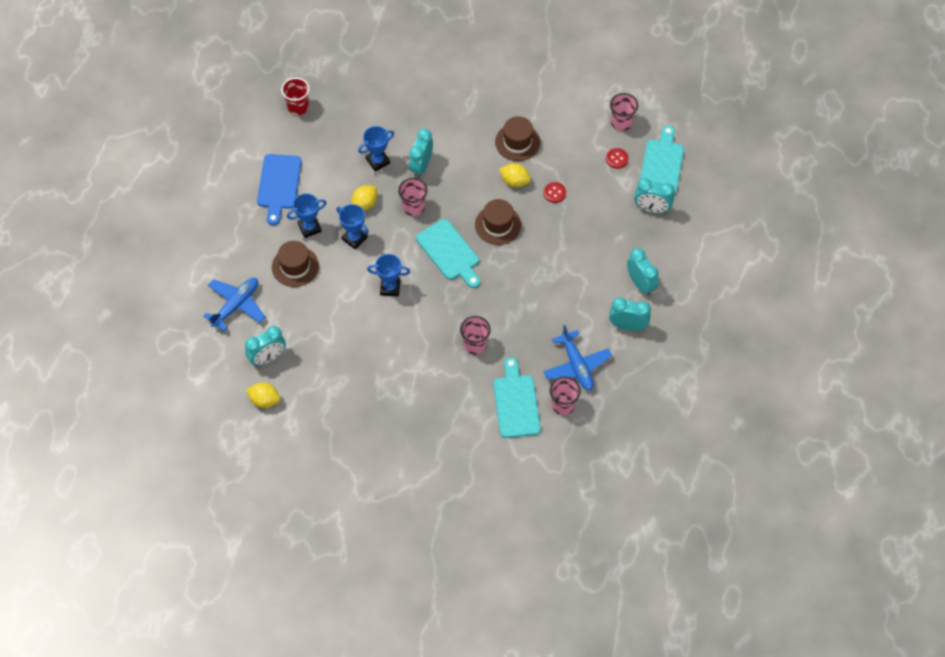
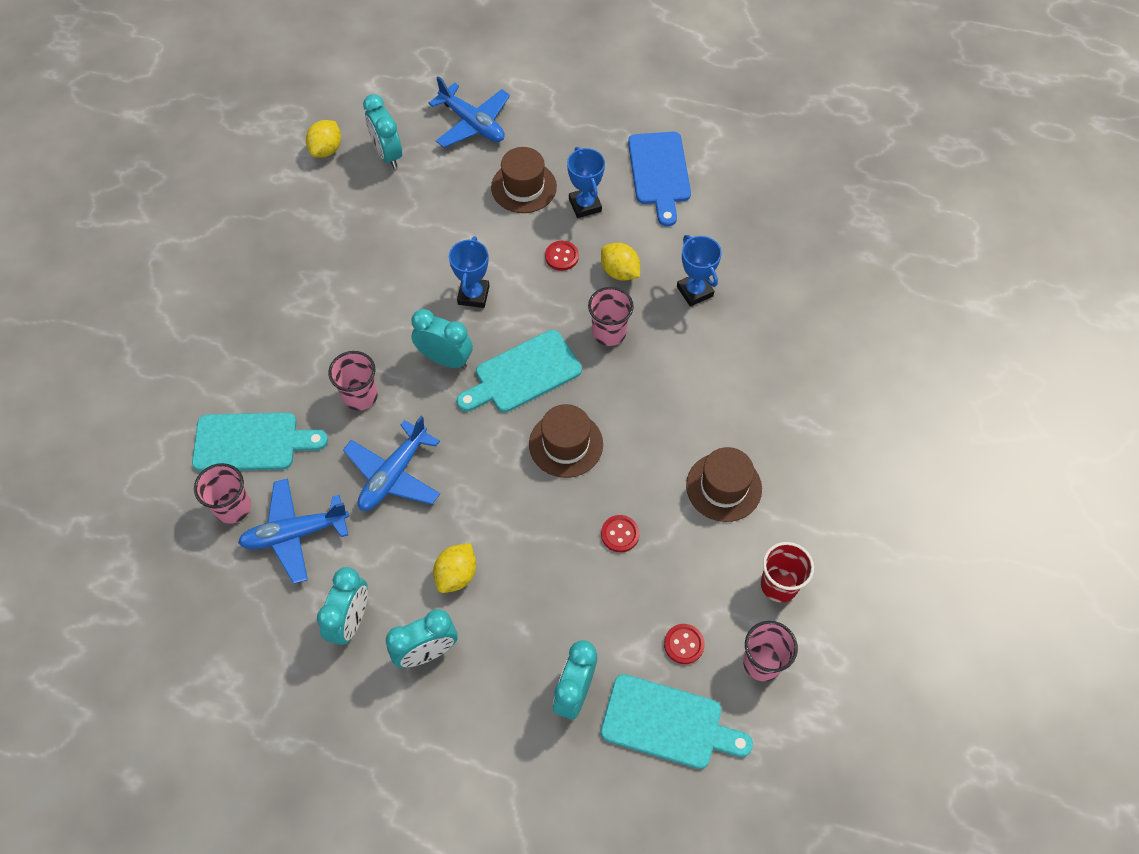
camera: 95 degrees right, 0 degrees up
blue cutting board [257,154,302,225] -> blue cutting board turned 105 degrees counterclockwise [628,132,691,226]
red cup [281,77,310,115] -> red cup moved to [761,542,814,602]
blue trophy [336,204,369,249] -> red button [545,241,579,271]
turquoise clock [409,129,433,178] -> turquoise clock moved to [412,309,473,369]
yellow lemon [499,163,531,187] -> yellow lemon moved to [433,543,476,593]
none -> blue plane [343,416,440,511]

